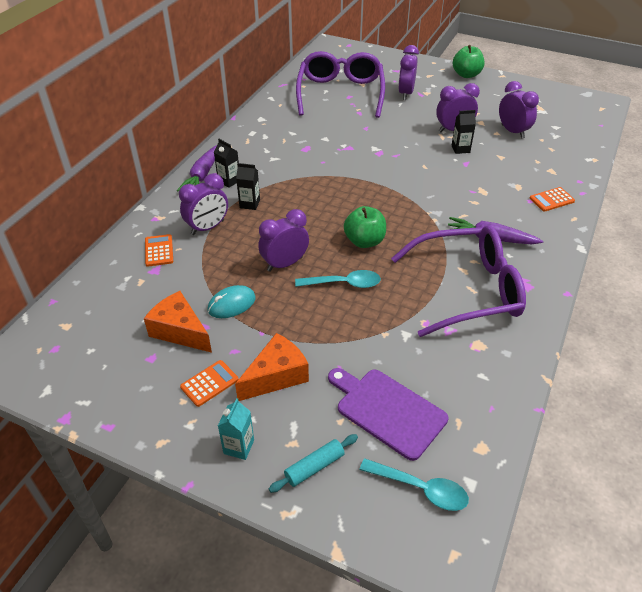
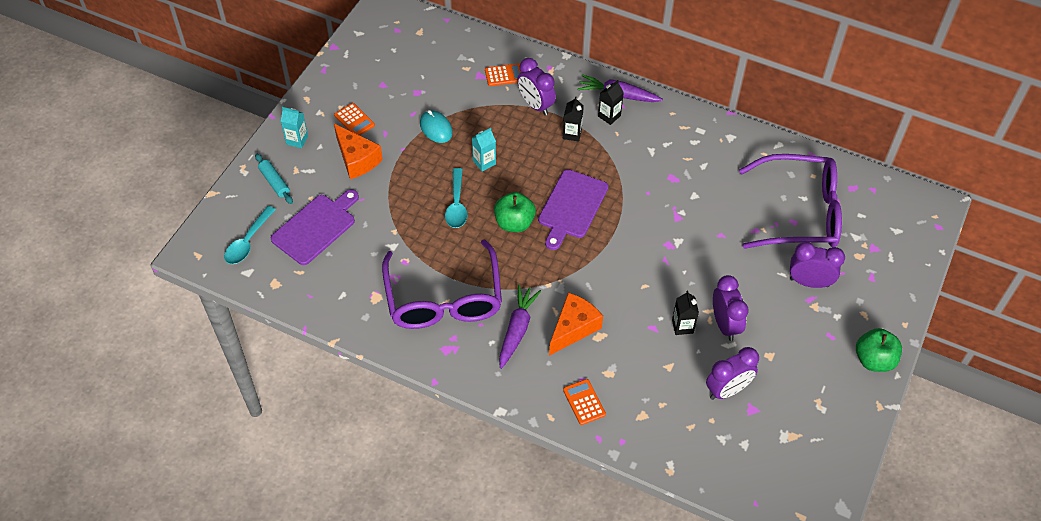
camera: 90 degrees right, 10 degrees up
orange cheese [144,291,212,353] -> orange cheese moved to [549,292,603,356]
purple clock [258,209,309,272] -> turquoise carton [472,128,496,172]
none -> purple cutting board [538,169,608,250]

